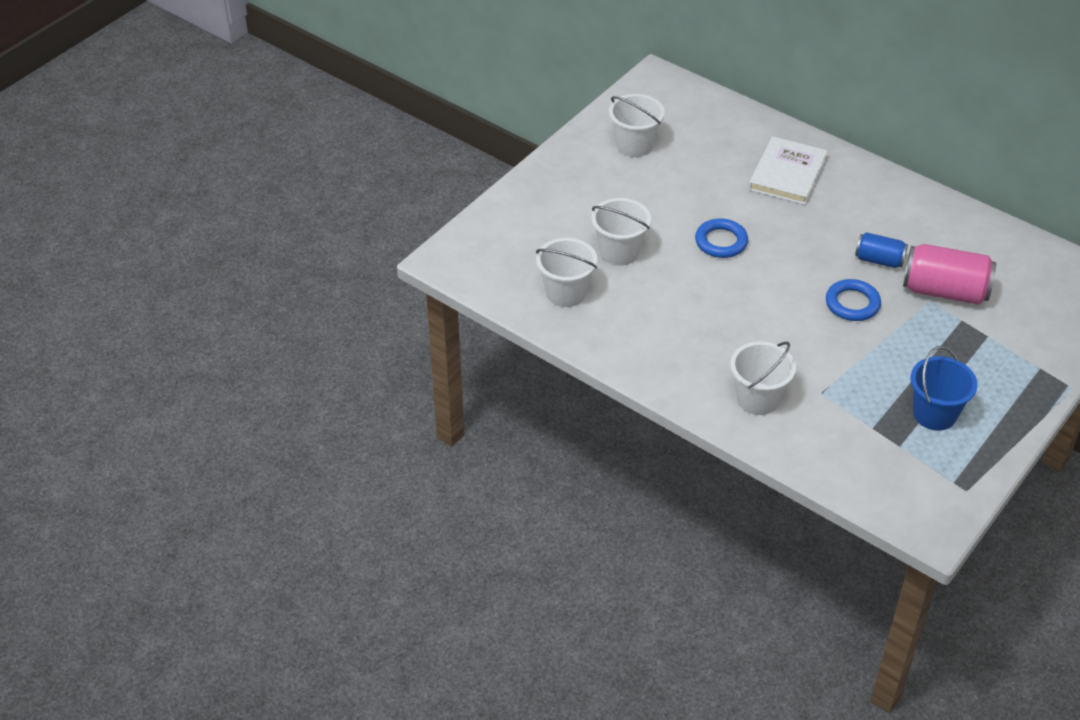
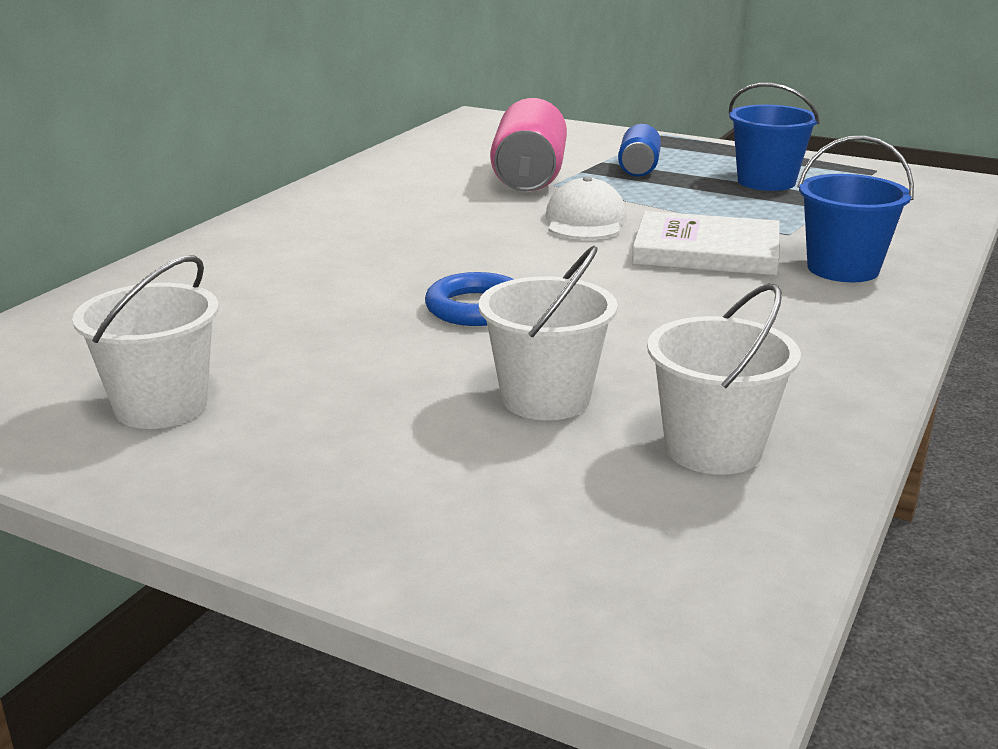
camera: 100 degrees left, 20 degrees down
white bucket [730,341,796,415] -> blue bucket [797,135,914,282]
white book [748,136,828,205] -> white book moved to [632,211,780,276]
blue ring [826,279,881,321] -> white cap [546,176,627,240]
blue can [855,232,908,268] -> blue can moved to [618,124,661,177]

